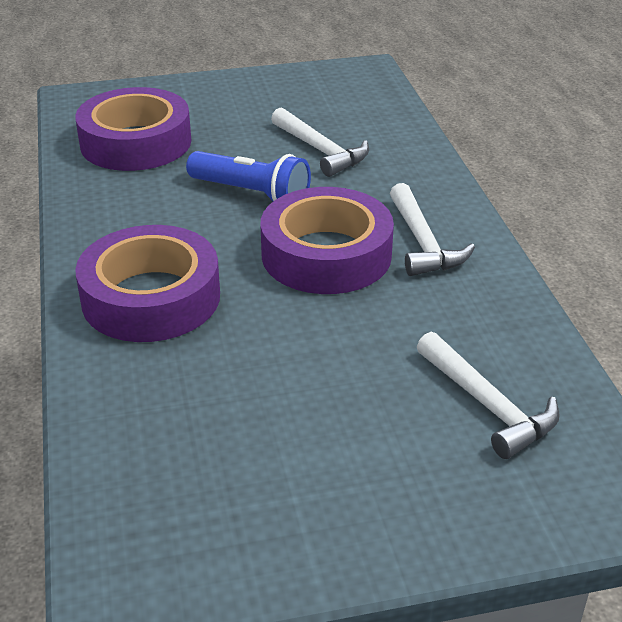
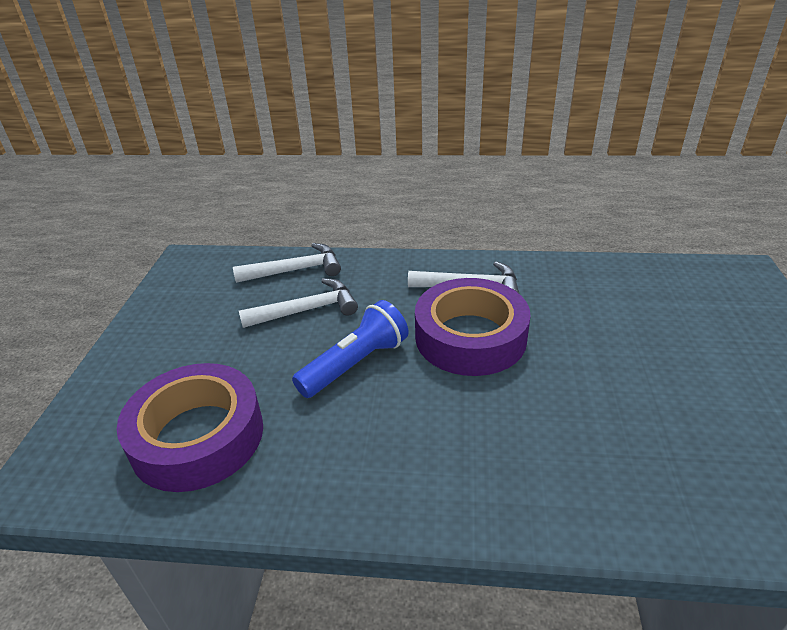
camera: 70 degrees left, 0 degrees up
purple tape [75,225,220,342] -> none
white hammer [417,332,560,459] -> white hammer moved to [233,243,341,283]

